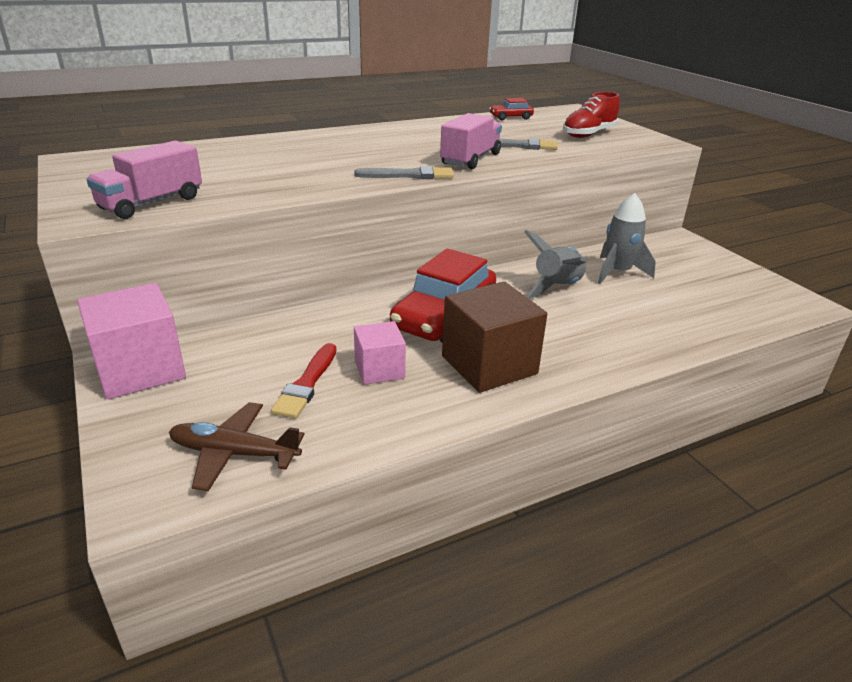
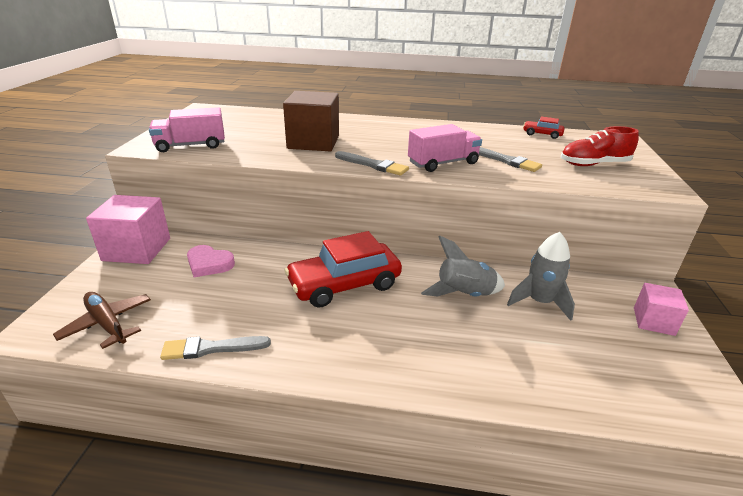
camera: 35 degrees right, 0 degrees up
red brush [271,343,336,418] -> none
pink cube [354,321,406,385] -> pink cube moved to [634,283,689,336]
brown cube [442,281,547,393] -> brown cube moved to [283,91,339,151]
none -> grey brush [160,336,271,360]
none -> pink heart [187,245,235,277]

